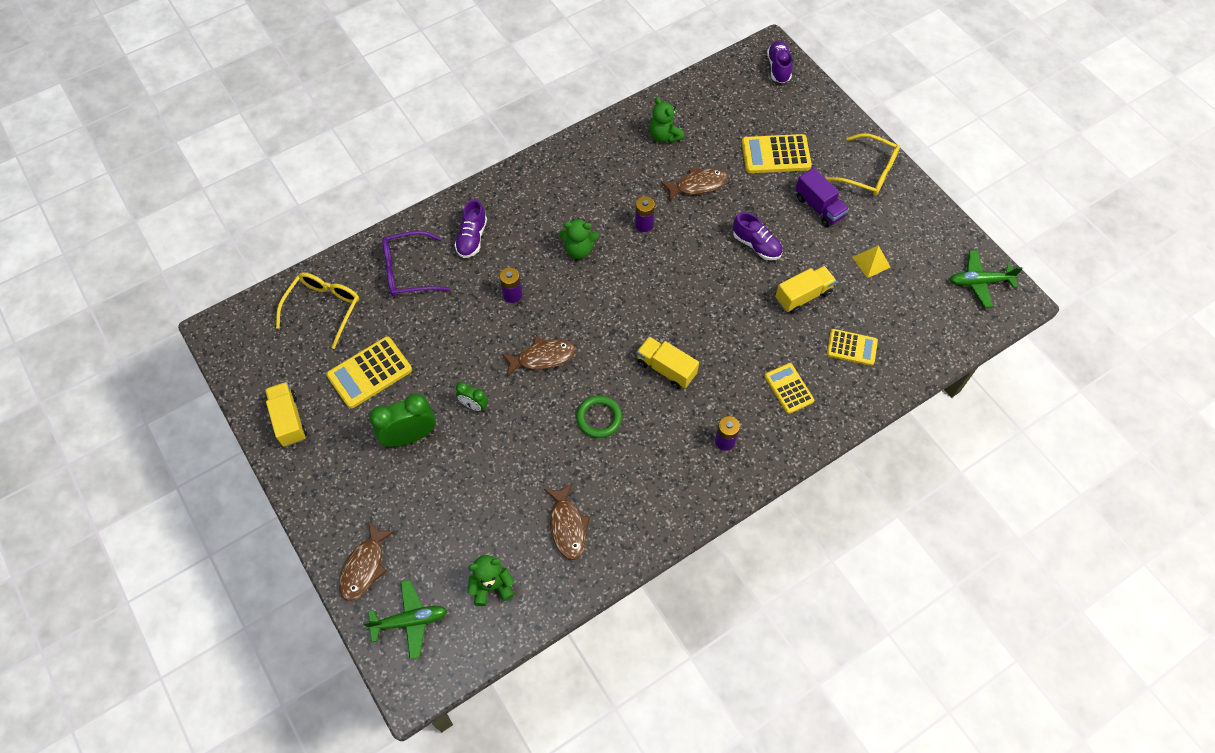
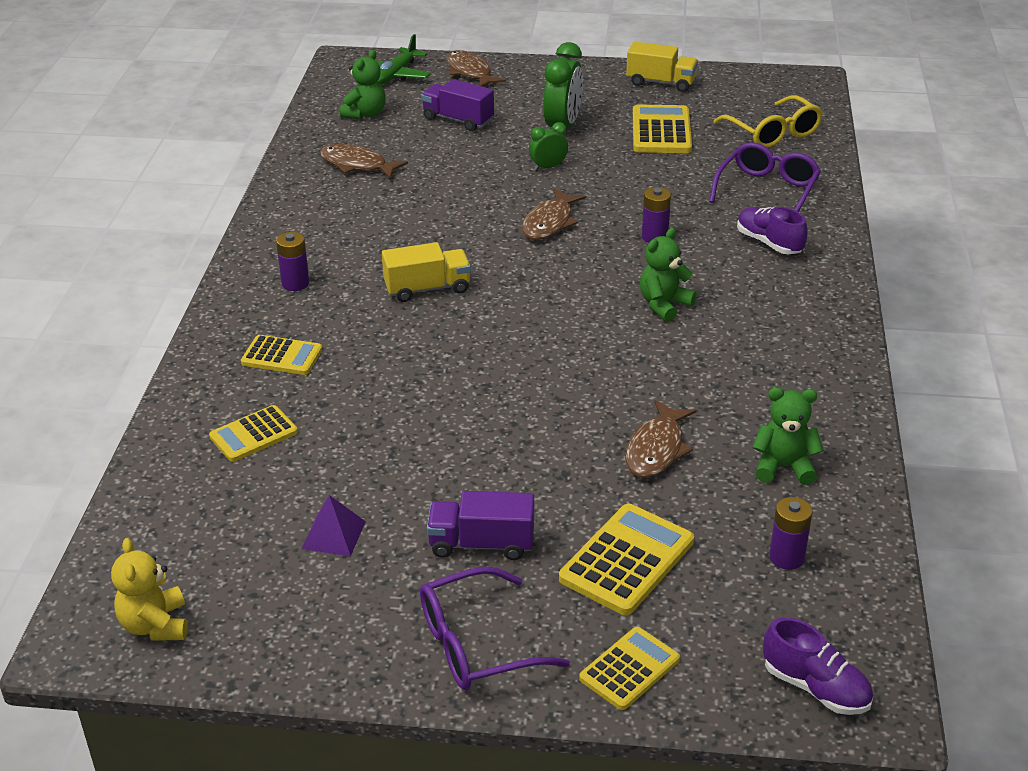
camera: 130 degrees right, 25 degrees down
green ring [576,395,622,438] -> none
purple battery [635,196,655,232] -> purple battery moved to [769,497,813,570]
purple shoe [733,212,782,260] -> none
yellow truck [775,266,836,314] -> none
yellow glasses [826,133,900,196] -> purple glasses [420,567,570,690]
yellow pyramid [852,245,891,278] -> purple pyramid [302,495,366,556]
green plane [950,250,1023,308] -> yellow teddy bear [111,538,188,641]
none -> purple truck [421,79,494,131]
none -> yellow calculator [579,627,680,710]

